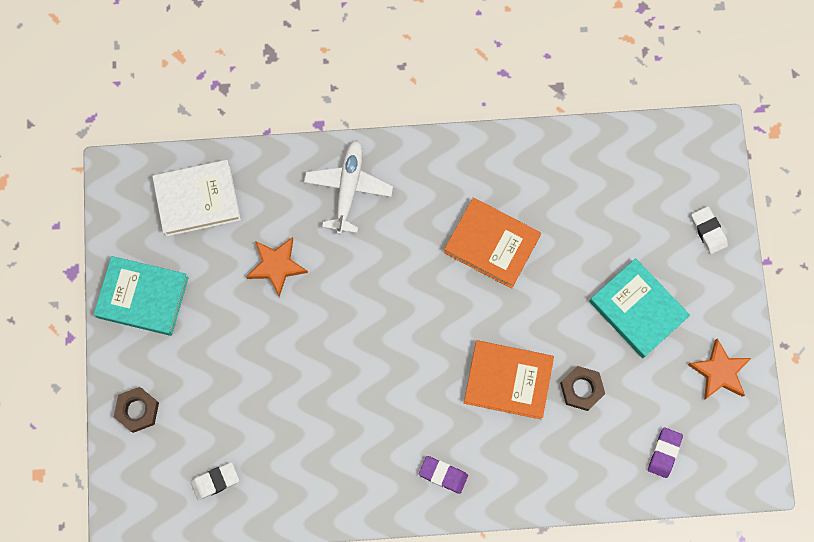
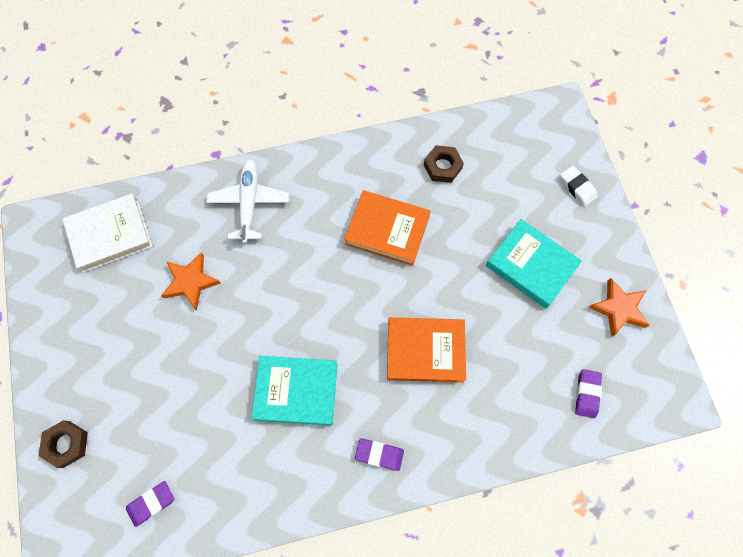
camera: 10 degrees left, 5 degrees down
turquoise book [94,256,189,336] -> turquoise book moved to [252,356,338,425]
white eraser [191,462,239,500] -> purple eraser [126,481,174,527]
brown nut [560,366,605,411] -> brown nut moved to [424,145,464,183]

